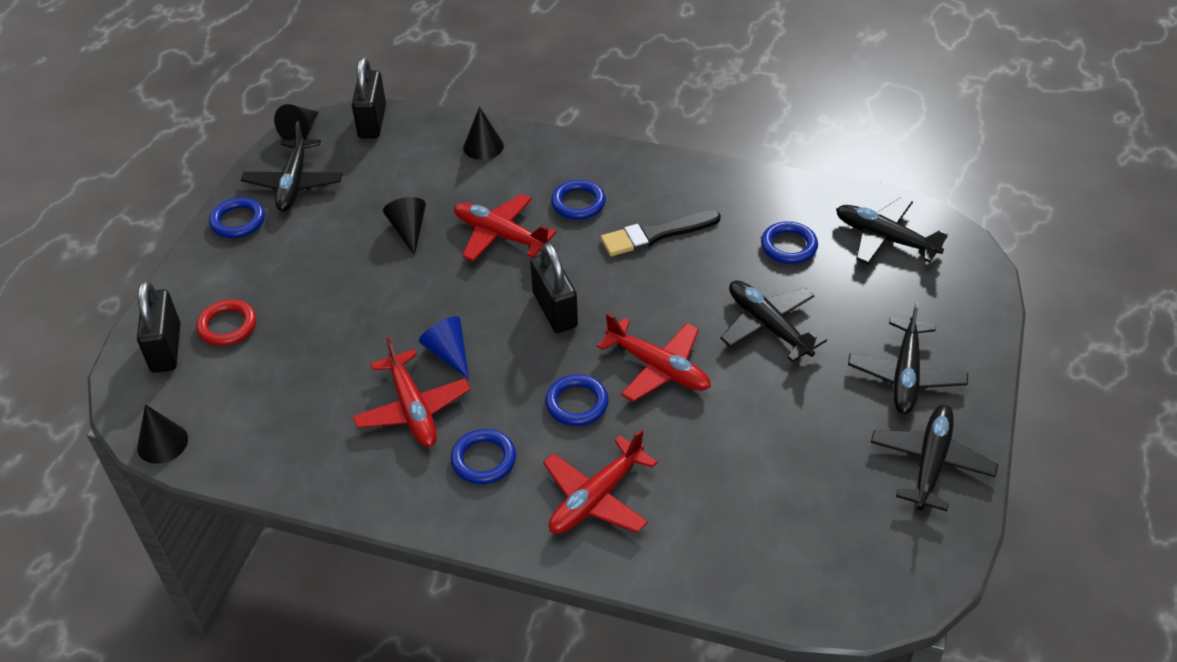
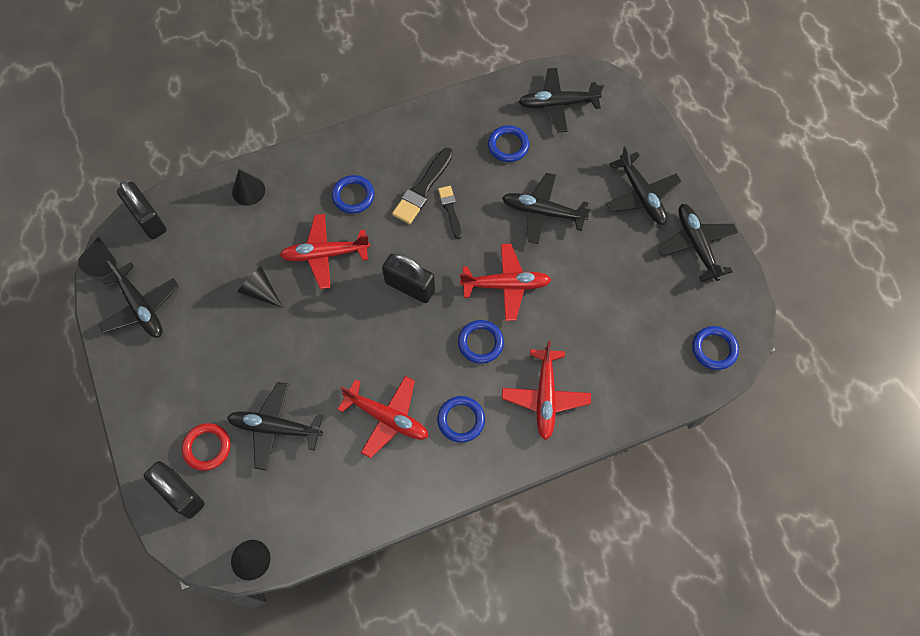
camera: 40 degrees left, 20 degrees up
blue ring [209,197,265,238] -> blue ring moved to [692,326,739,370]
blue cone [419,316,469,379] -> none
none -> black plane [227,382,323,470]
none -> black brush [438,186,462,239]

